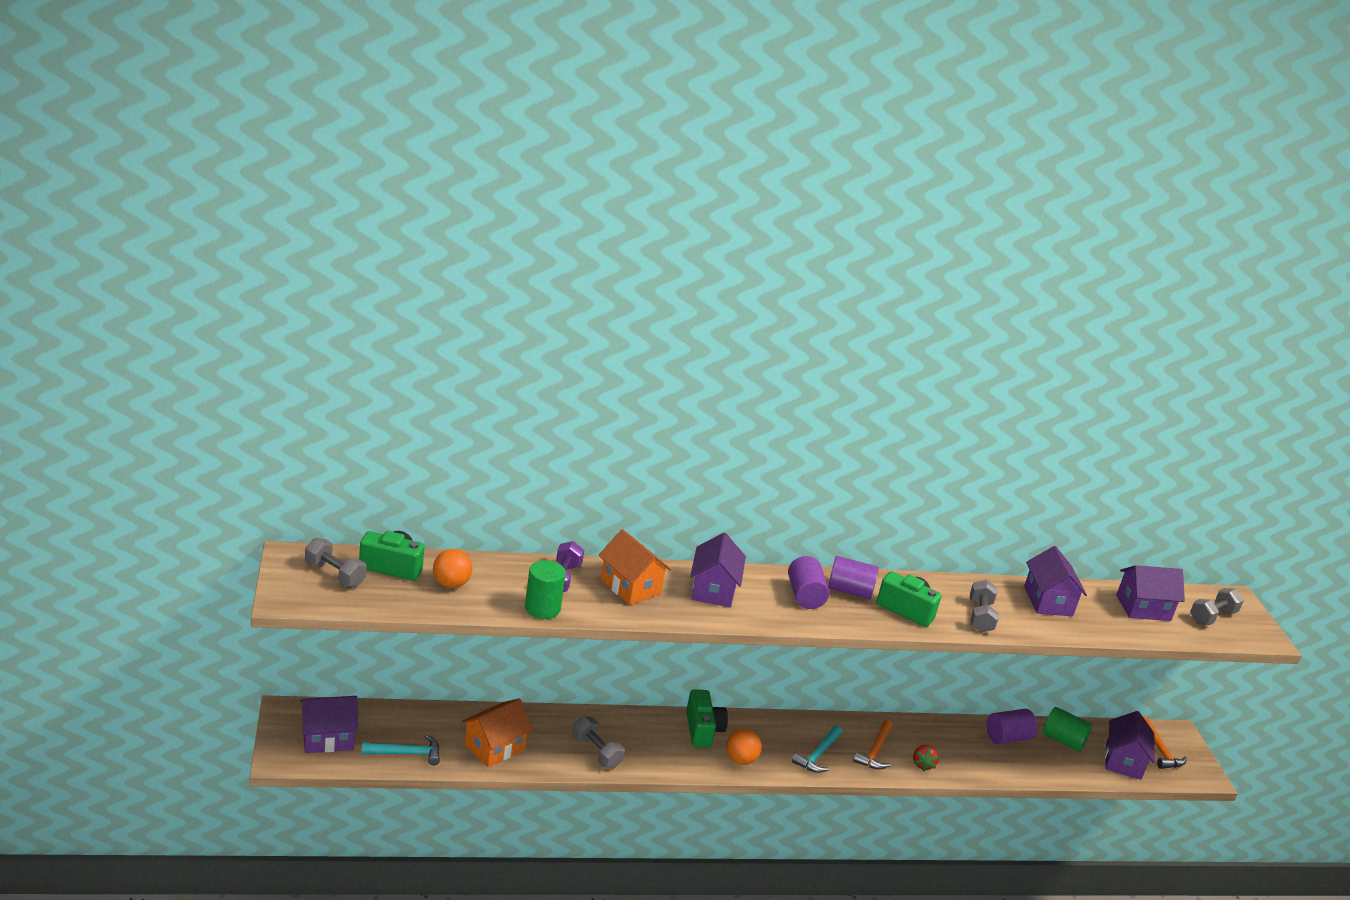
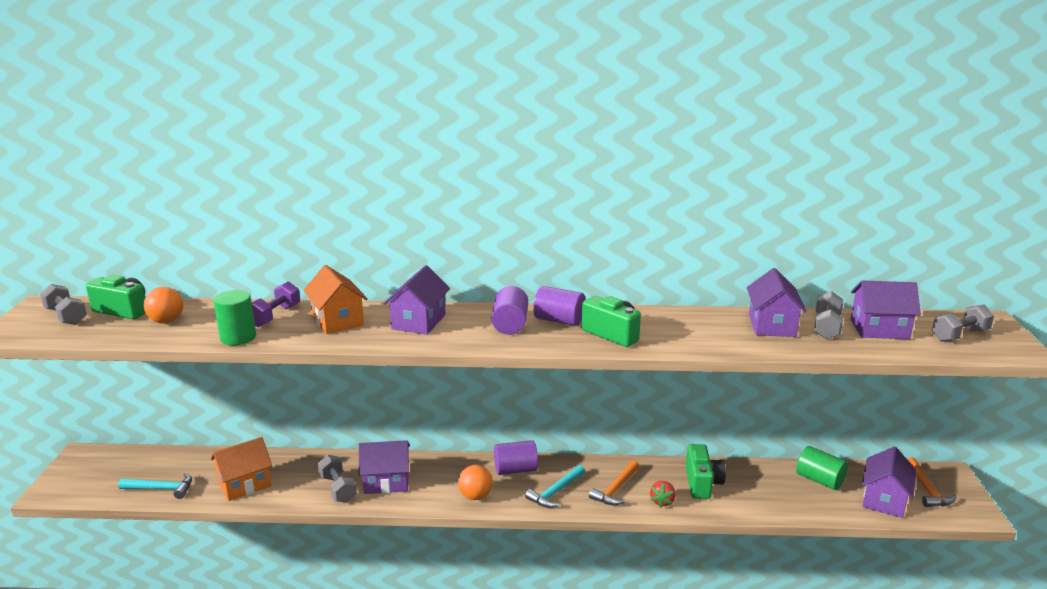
camera: 15 degrees right, 5 degrees down
purple house [300,696,358,753] -> purple house moved to [359,440,410,494]
green camera [686,689,728,748] -> green camera moved to [686,444,726,499]
grey dumbbell [970,580,999,633] -> grey dumbbell moved to [814,291,843,339]
purple cylinder [987,709,1037,744] -> purple cylinder moved to [494,440,538,475]

